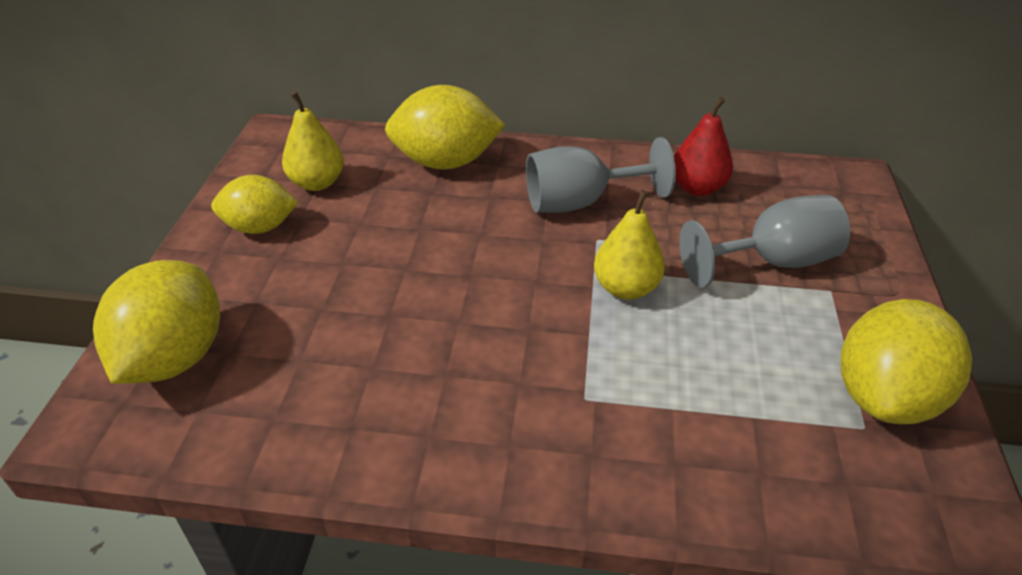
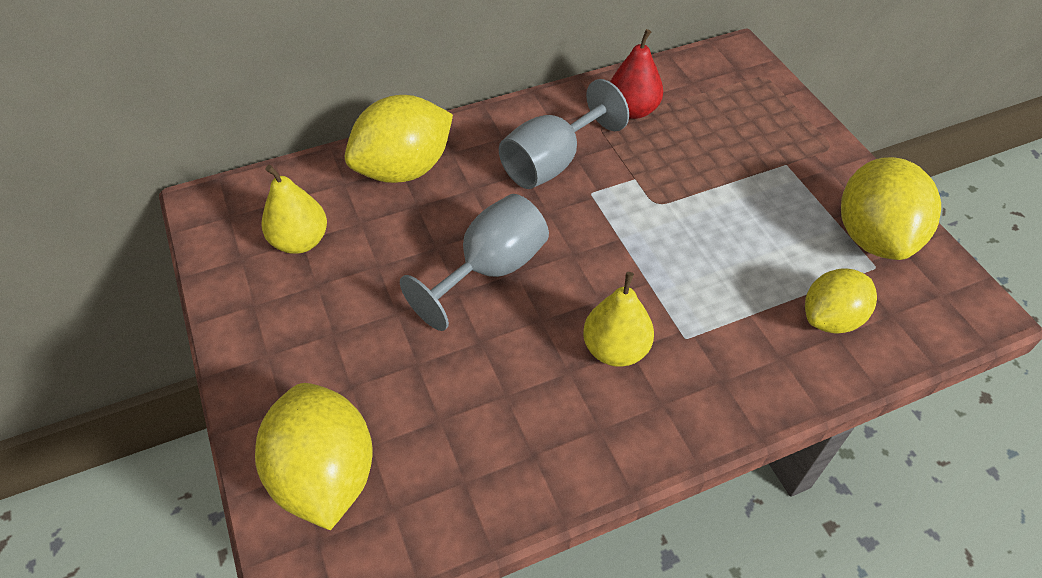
camera: 30 degrees left, 10 degrees up
yellow lemon [211,175,298,234] -> yellow lemon moved to [805,268,877,334]
yellow pear [594,190,665,299] -> yellow pear moved to [583,272,654,367]
grey goblet [679,195,850,288] -> grey goblet moved to [400,194,549,331]

